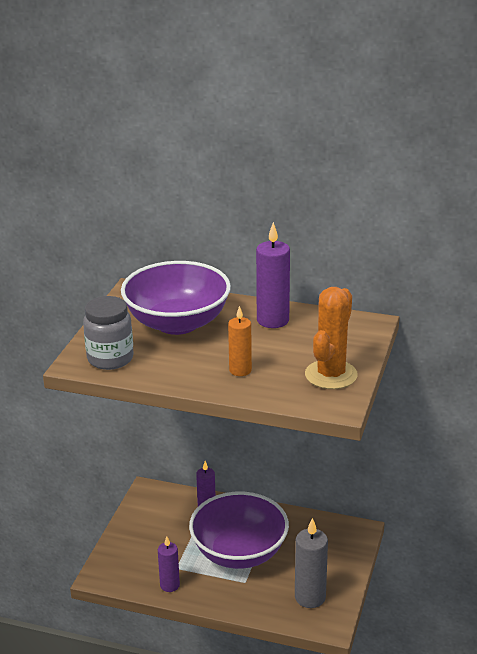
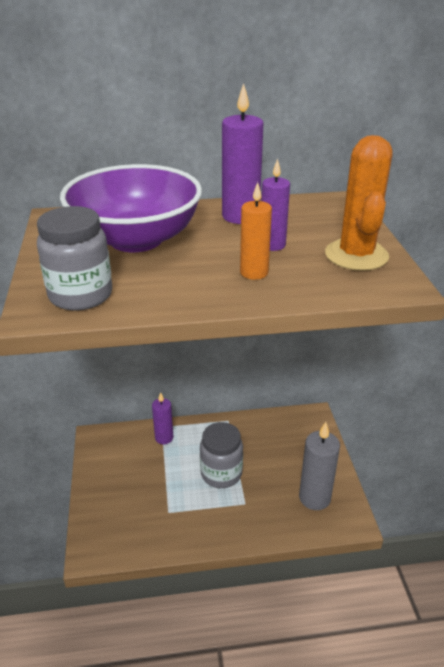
camera: 25 degrees left, 5 degrees up
purple candle [158,536,180,592] -> purple candle moved to [261,159,290,251]
purple bowl [189,492,289,569] -> grey jar [200,422,243,488]

